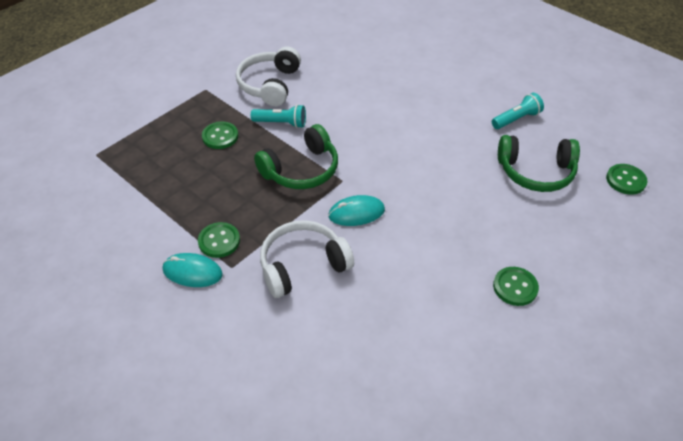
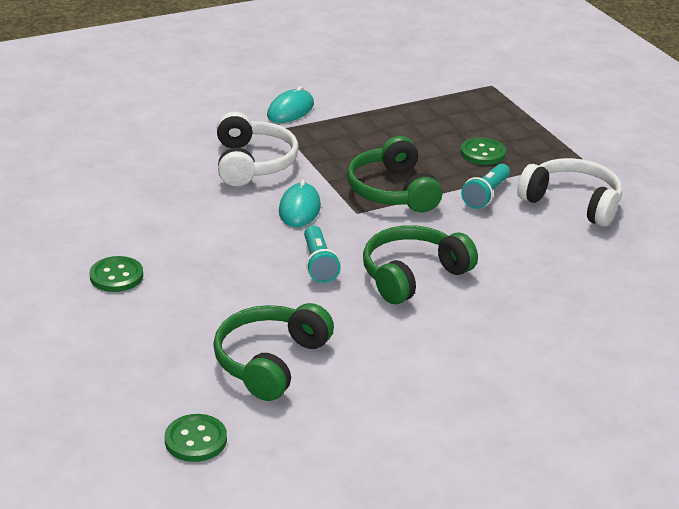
camera: 110 degrees right, 15 degrees down
green button [198,222,240,258] -> none
turquoise flashlight [492,93,544,129] -> turquoise flashlight moved to [304,226,341,283]
none -> green headphones [363,225,478,304]

